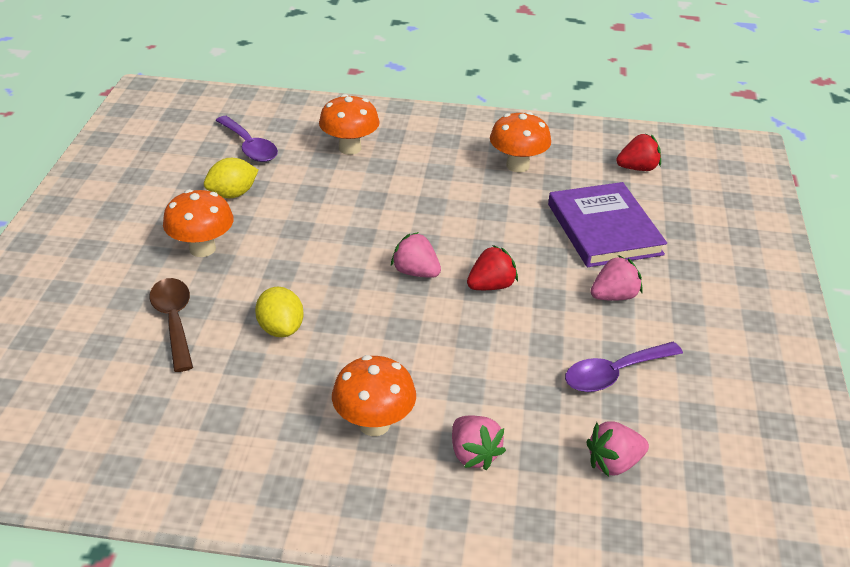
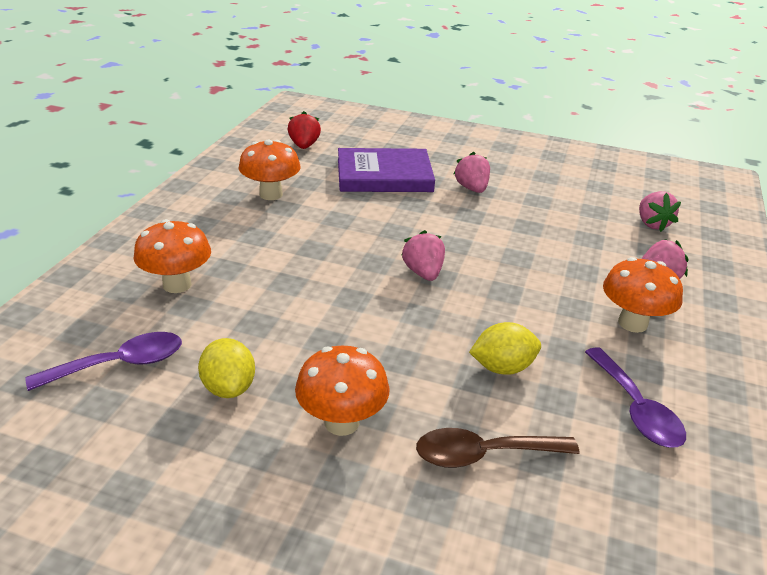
camera: 80 degrees left, 5 degrees down
pink strawberry [391,232,441,278] -> pink strawberry turned 120 degrees clockwise [402,230,445,281]
red strawberry [467,245,518,290] -> none
purple spoon [565,342,683,392] -> purple spoon moved to [585,347,686,447]

